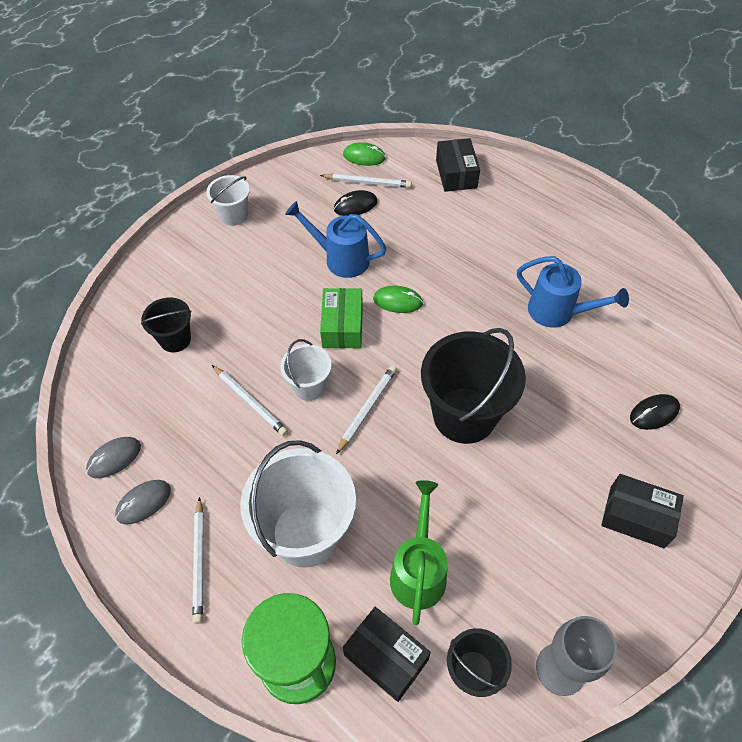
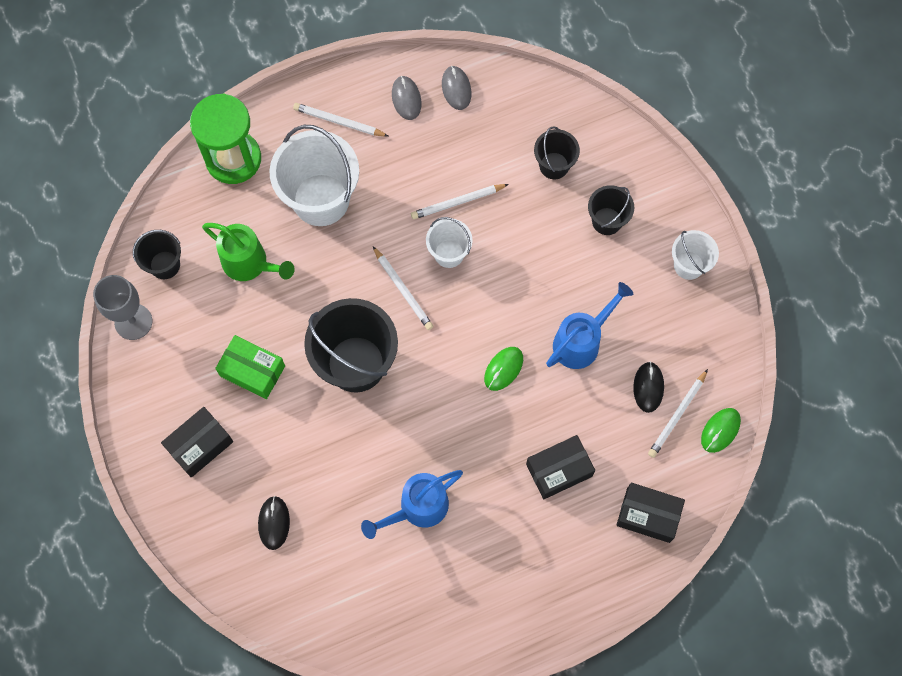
camera: 115 degrees right, 15 degrees up
green box [320,288,363,348] -> green box moved to [215,335,285,399]
black box [343,607,431,702] -> black box moved to [526,435,595,499]
none -> black bucket [588,185,634,235]

